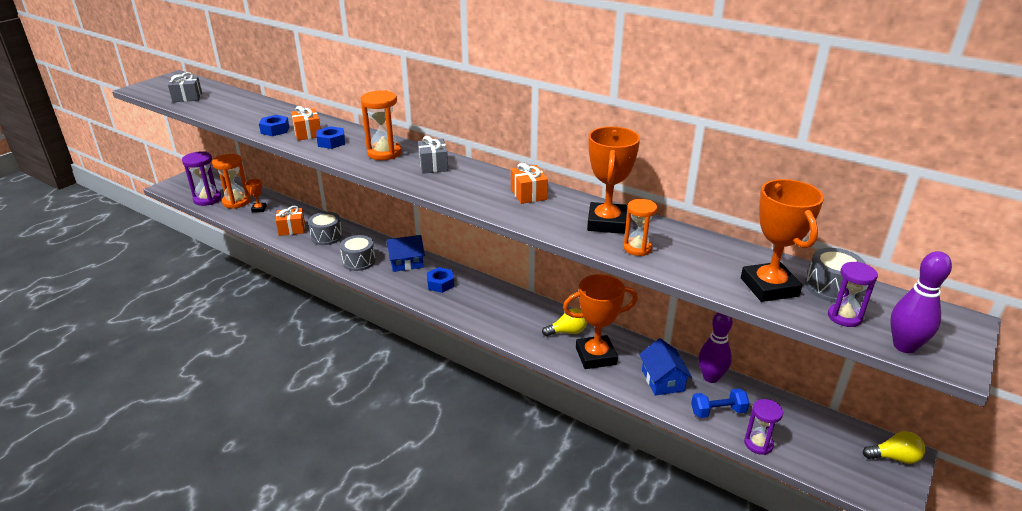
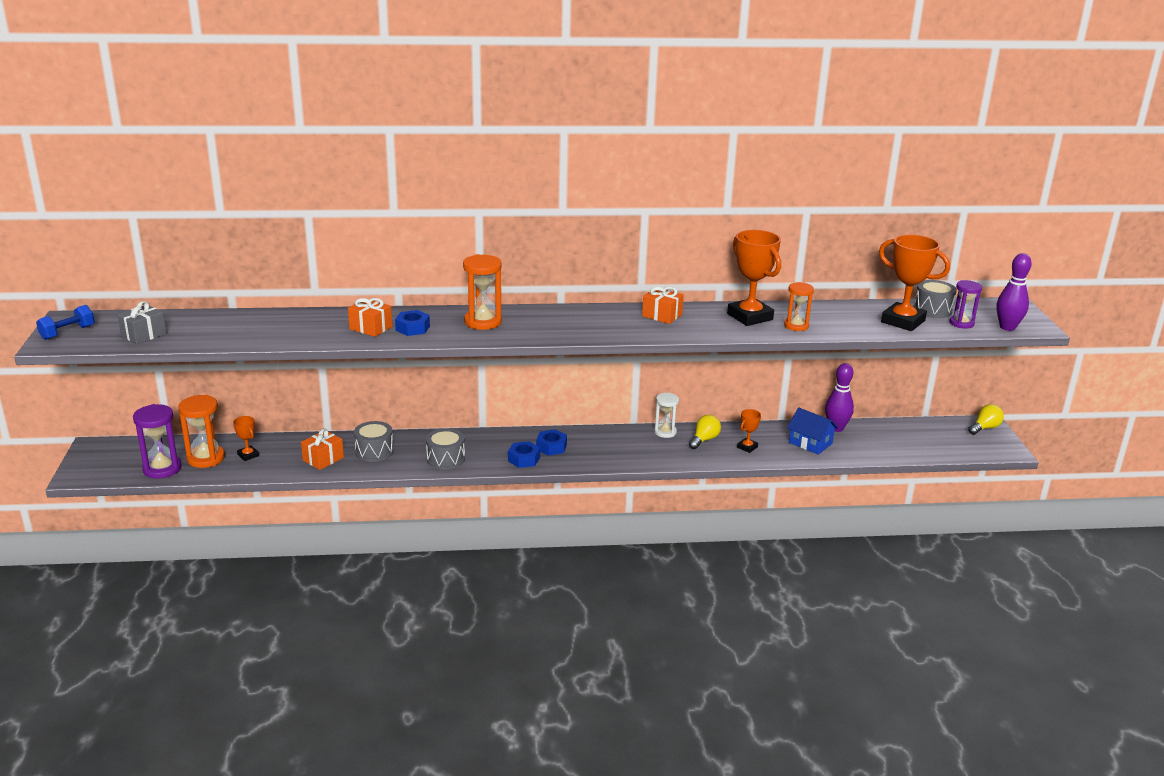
camera: 40 degrees left, 5 degrees down
blue nut [259,115,289,136] -> blue nut moved to [508,441,540,468]
blue house [386,235,425,272] -> none
grey gift [418,136,448,174] -> none
orange trophy [563,274,638,369] -> orange trophy [737,409,761,453], size x0.48
blue dumbbell [691,389,749,418] -> blue dumbbell moved to [36,305,95,340]
purple hourglass [744,399,783,455] -> none
none -> white hourglass [654,393,679,438]

